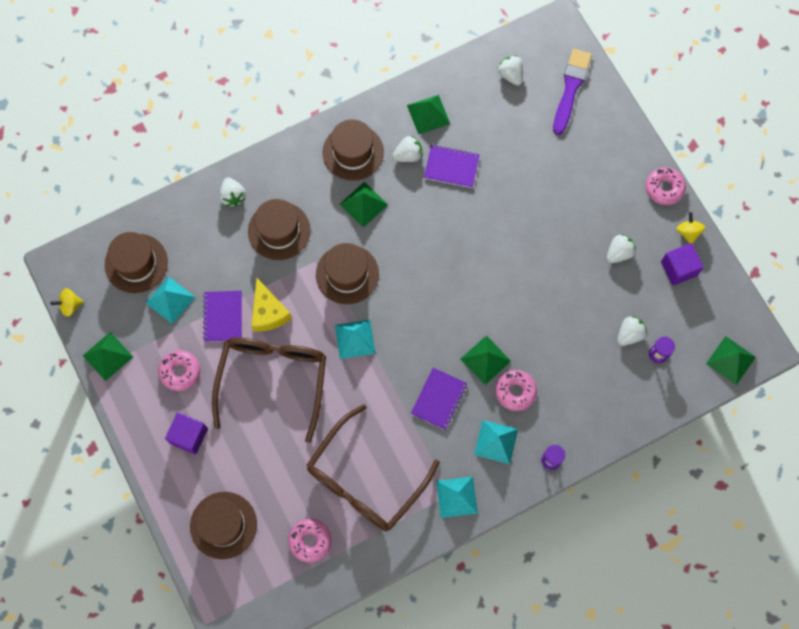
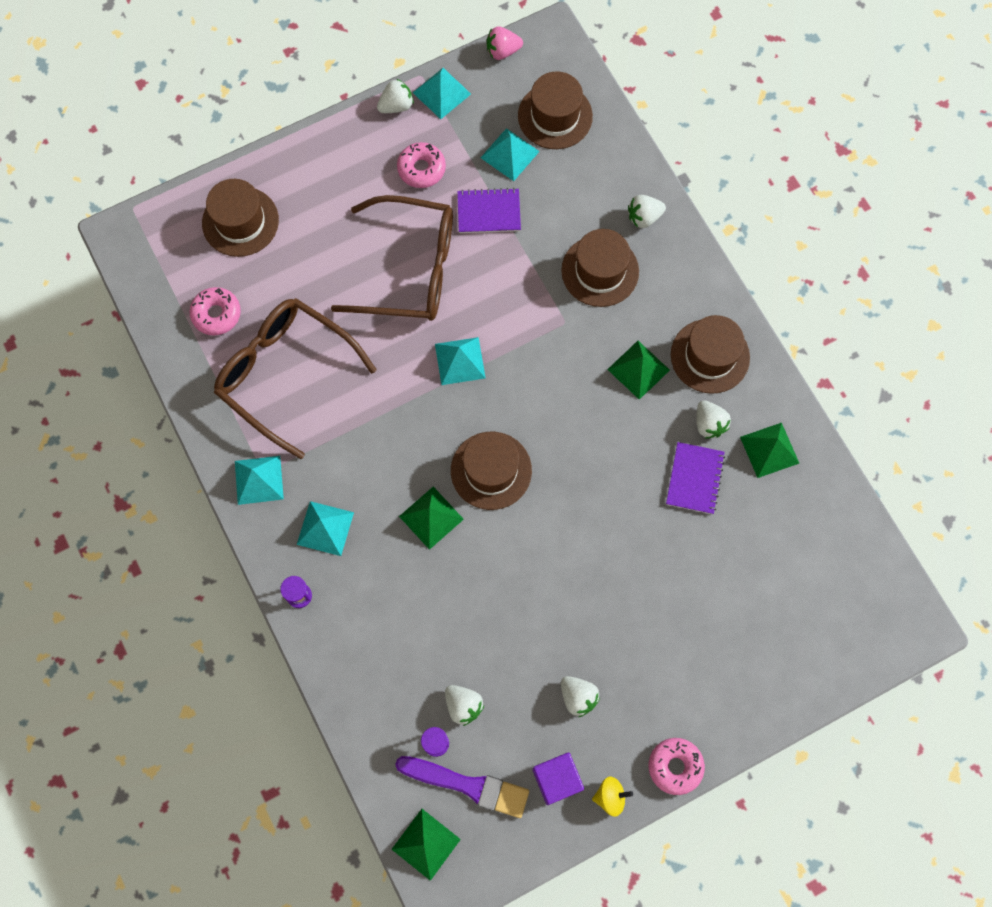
camera: 90 degrees right, 0 degrees up
yellow spinning top [51,288,84,317] -> pink strawberry [487,26,523,60]
green pyramid [83,332,133,381] -> turquoise pyramid [413,68,471,119]
purple cube [165,412,208,455] -> none
yellow cheese [251,278,292,332] -> none
brown hat [316,243,379,304] -> brown hat moved to [451,432,532,510]
purple notebook [411,368,467,430] -> none
pink donut [495,370,537,411] -> none
white strawberry [497,55,523,86] -> white strawberry moved to [377,79,414,113]
purple brush [553,49,592,135] -> purple brush moved to [395,756,529,818]

